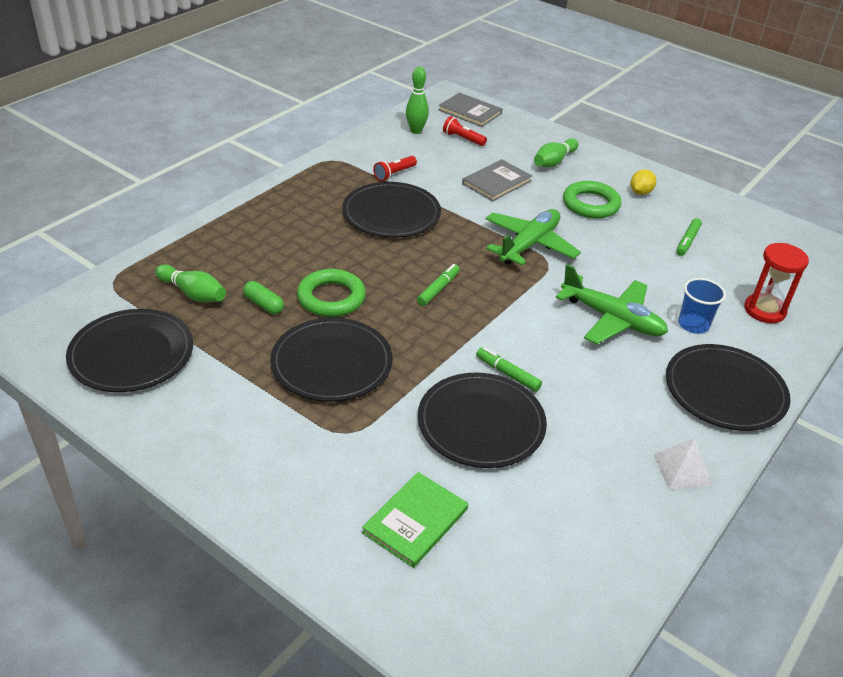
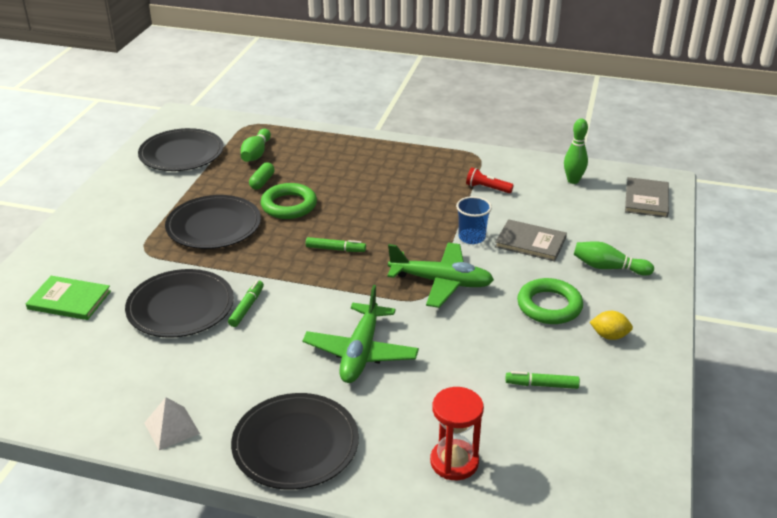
camera: 70 degrees right, 5 degrees down
black plate [342,182,441,238] -> none
red flashlight [443,116,487,146] -> none
blue cup [678,278,726,334] -> blue cup moved to [456,196,492,244]

